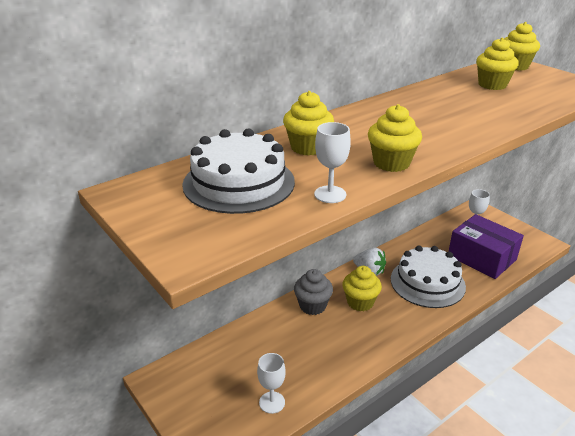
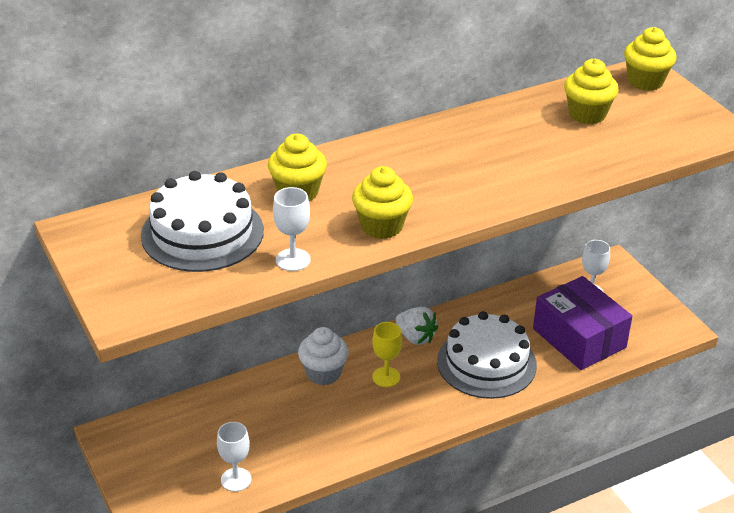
camera: 10 degrees right, 5 degrees up
grey cupcake [294,269,333,315] -> white cupcake [298,327,349,385]
yellow cupcake [343,266,382,311] -> yellow goblet [372,322,402,387]

